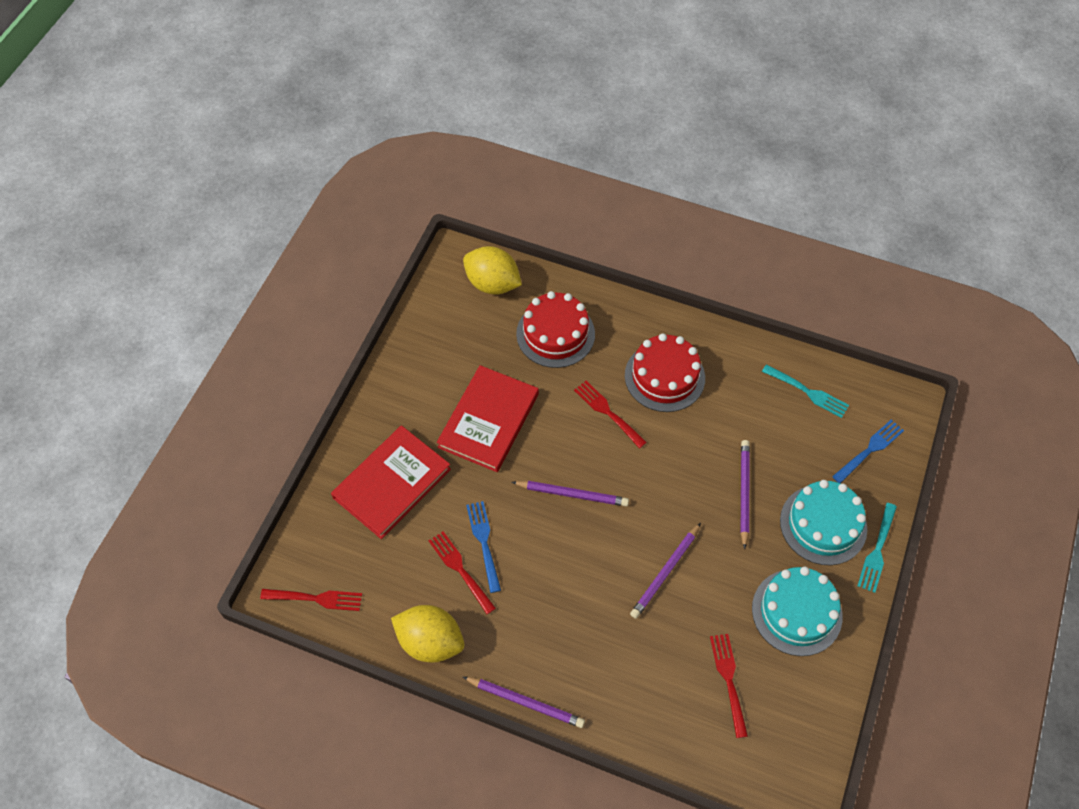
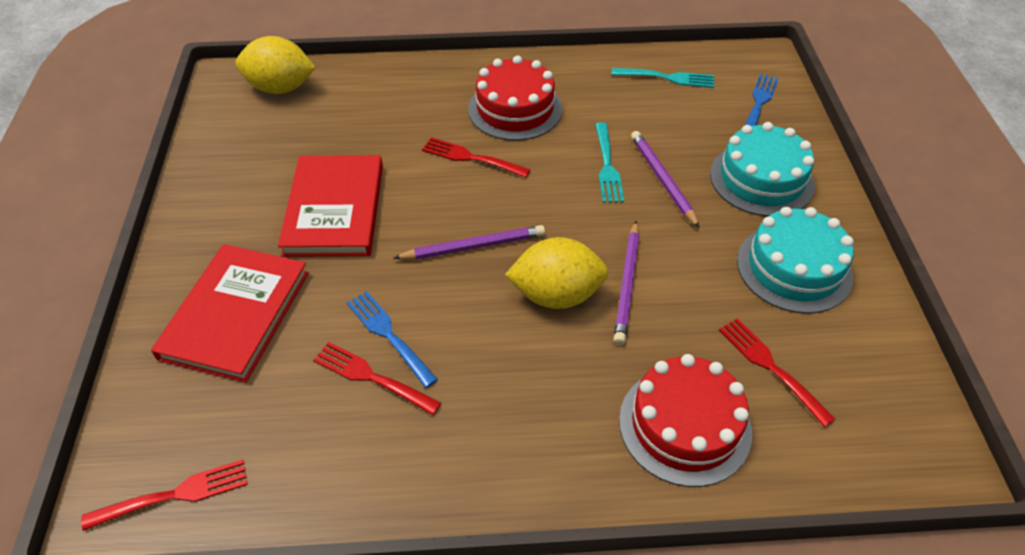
camera: 25 degrees left, 10 degrees down
yellow lemon [391,605,464,663] -> yellow lemon moved to [505,237,609,309]
purple pencil [463,677,585,728] -> none
red cake [516,291,595,368] -> red cake moved to [619,354,752,487]
turquoise fork [857,503,897,593] -> turquoise fork moved to [595,122,624,203]

